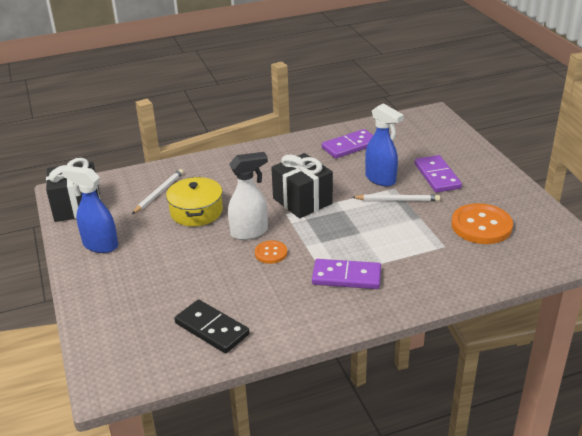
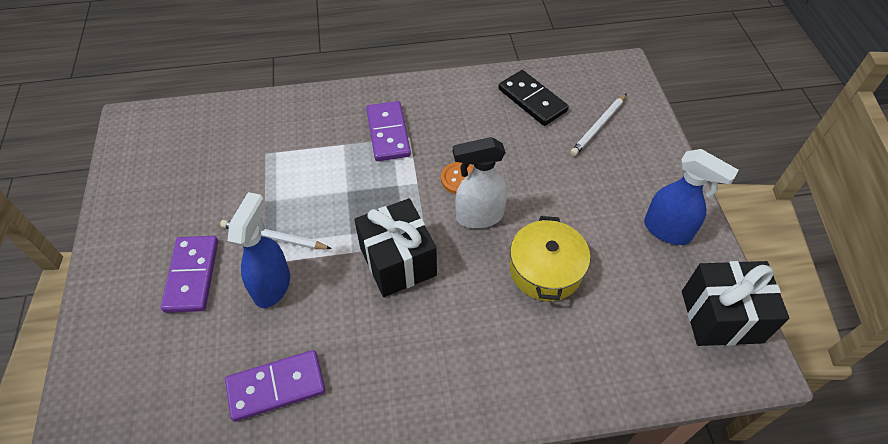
camera: 170 degrees left, 20 degrees up
white pencil [132,169,184,214] -> white pencil moved to [570,93,627,156]
purple domino [312,259,381,289] -> purple domino turned 60 degrees clockwise [366,101,411,161]
blue spray bottle [365,103,404,186] -> blue spray bottle turned 45 degrees clockwise [227,192,290,308]
orange button [451,203,513,244] -> none

